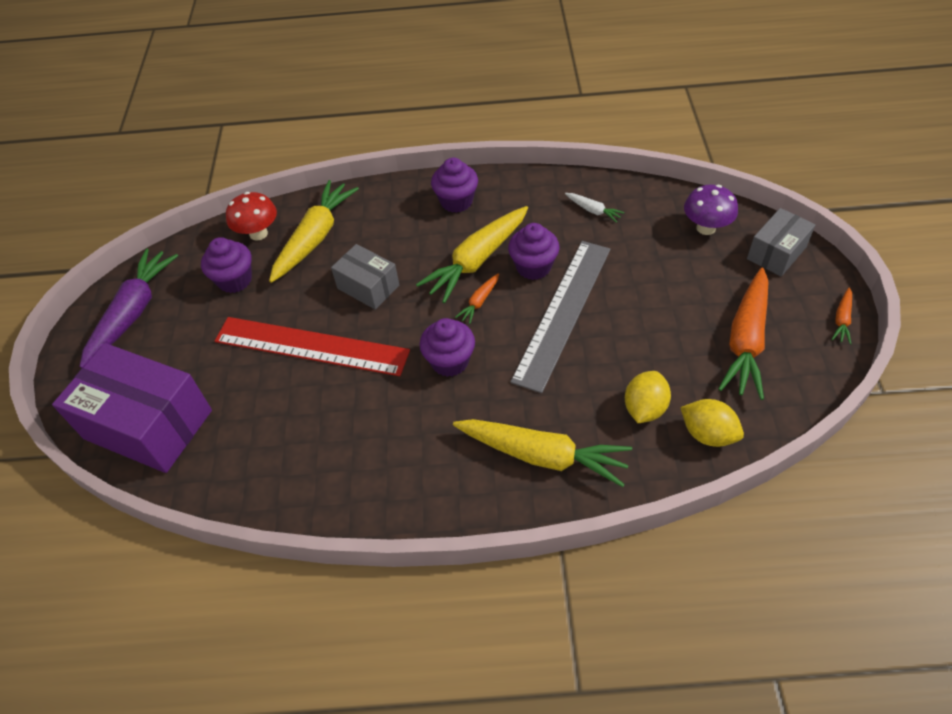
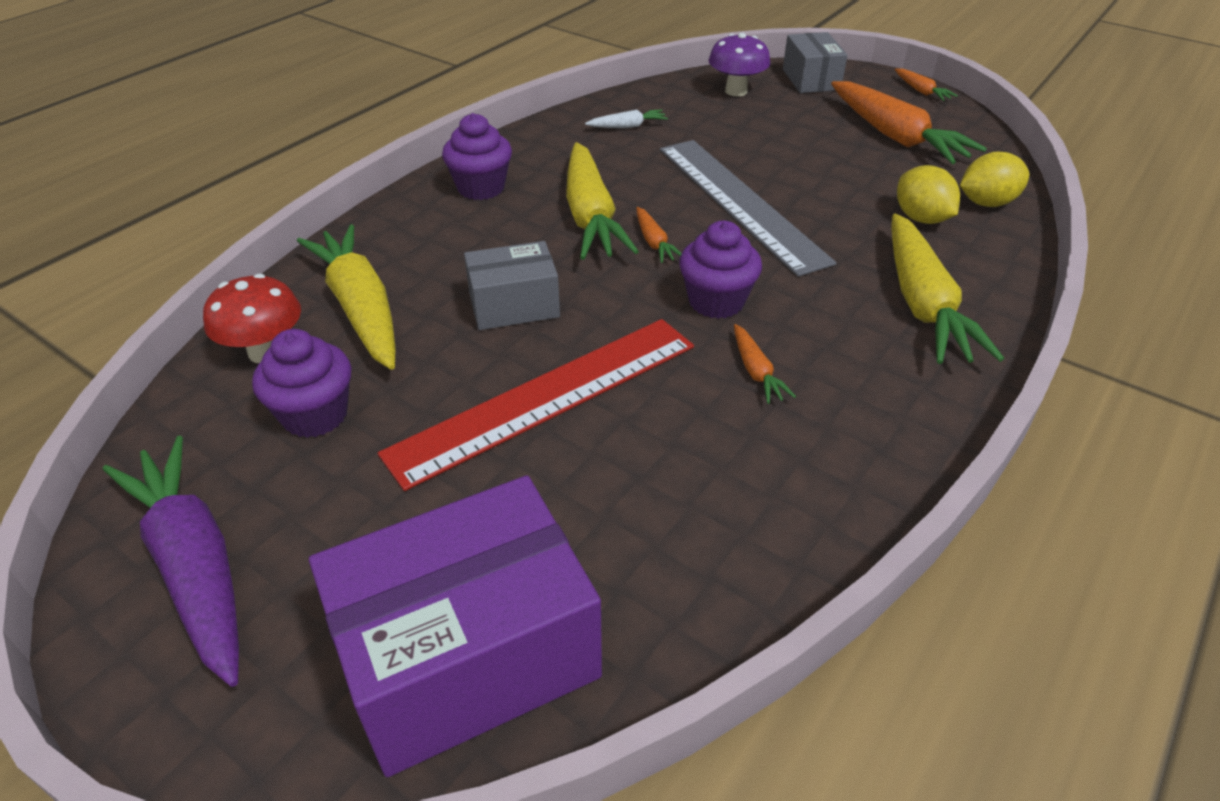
camera: 55 degrees left, 10 degrees down
yellow carrot [453,419,632,487] -> yellow carrot turned 120 degrees clockwise [891,213,1004,364]
purple cupcake [508,223,560,280] -> none
none -> orange carrot [734,324,796,404]

